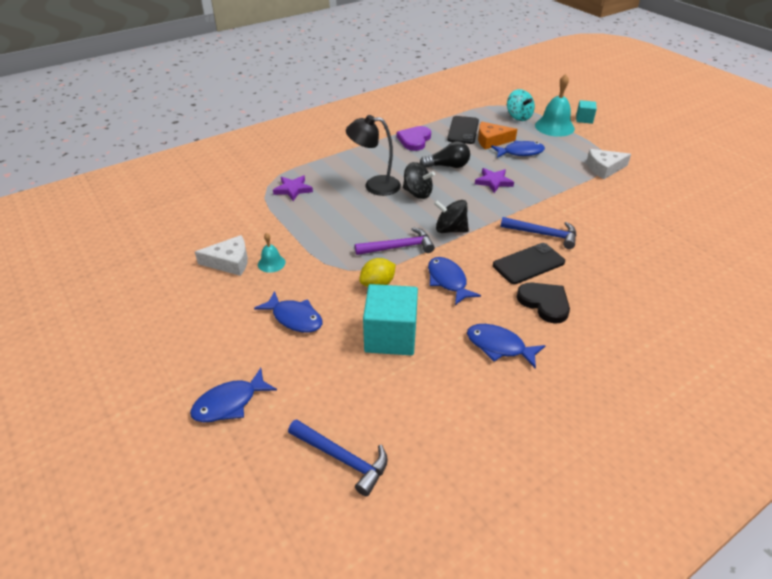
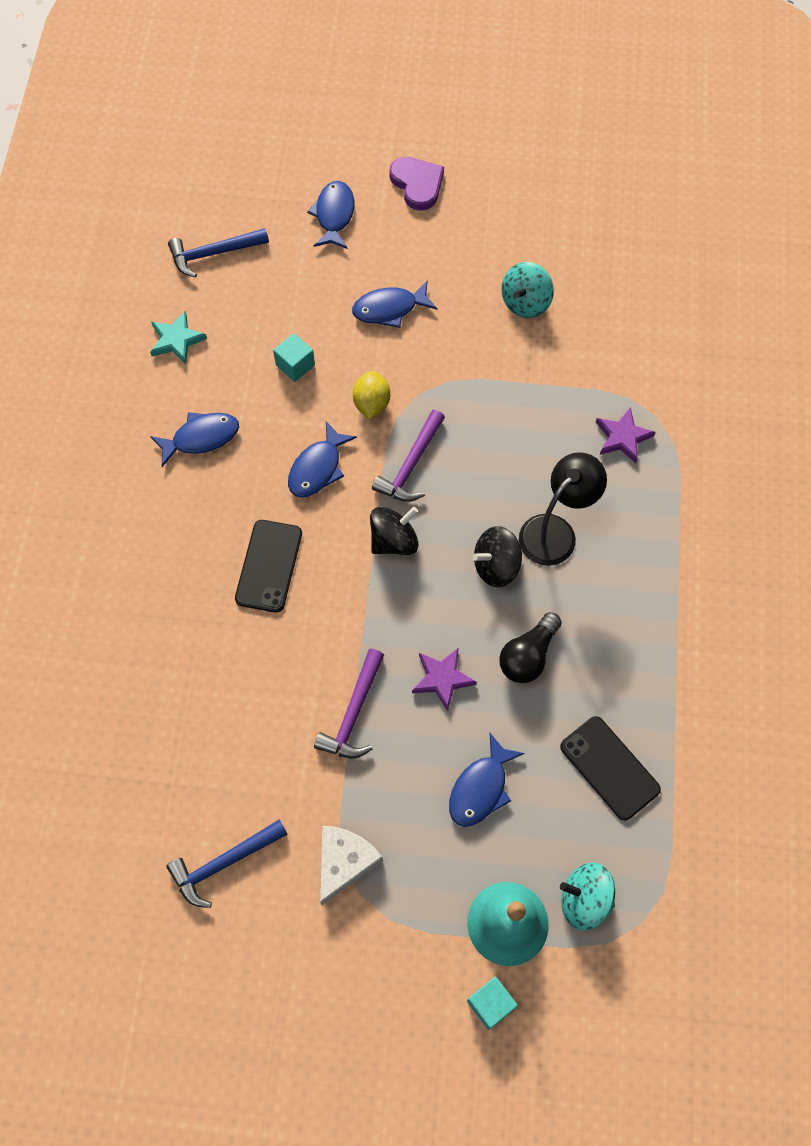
camera: 130 degrees right, 25 degrees up
white cheese [195,235,248,276] -> turquoise spinning top [501,262,554,318]
turquoise bell [258,233,286,273] -> none
turquoise cube [363,284,418,355] -> turquoise cube [273,333,315,382], size x0.52
purple heart [397,126,431,151] -> purple heart moved to [389,157,444,210]
blue fish [428,257,481,305] -> blue fish turned 105 degrees clockwise [288,422,357,498]
orange cheese [478,122,517,149] -> none
blue hammer [500,217,577,249] -> blue hammer moved to [166,819,288,908]
black heart [517,283,570,324] -> none
none -> turquoise star [150,311,207,364]
none -> purple hammer [314,649,384,758]

